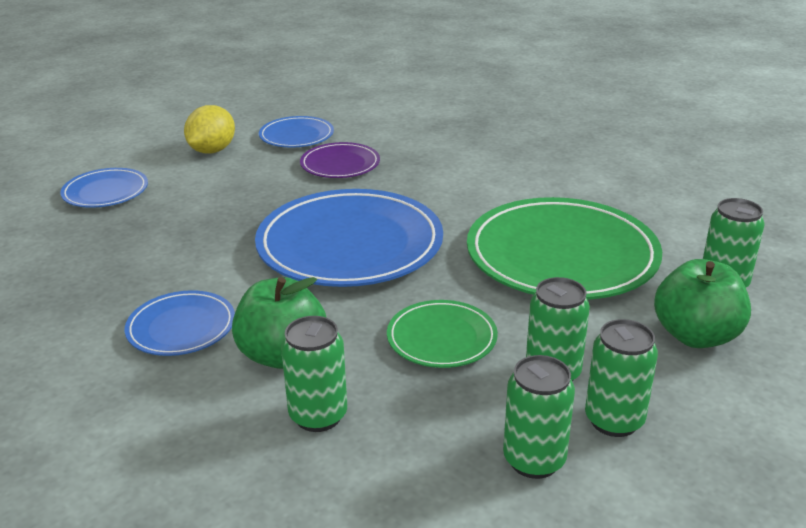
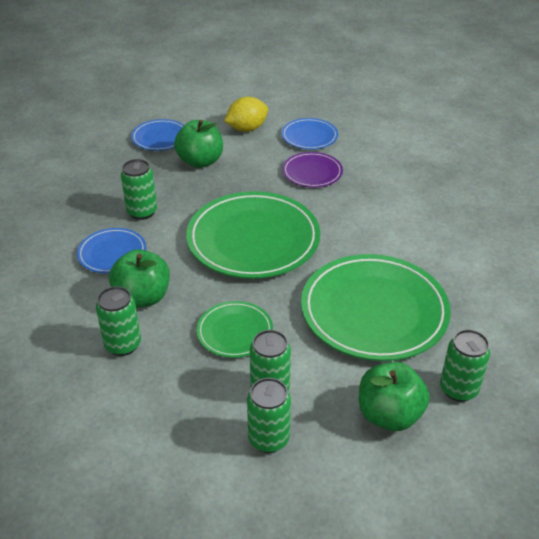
camera: 35 degrees right, 10 degrees up
blue plate [255,189,443,287] -> green plate [186,191,320,279]
green can [503,355,575,479] -> green can moved to [121,159,157,220]
none -> green apple [174,120,223,168]

